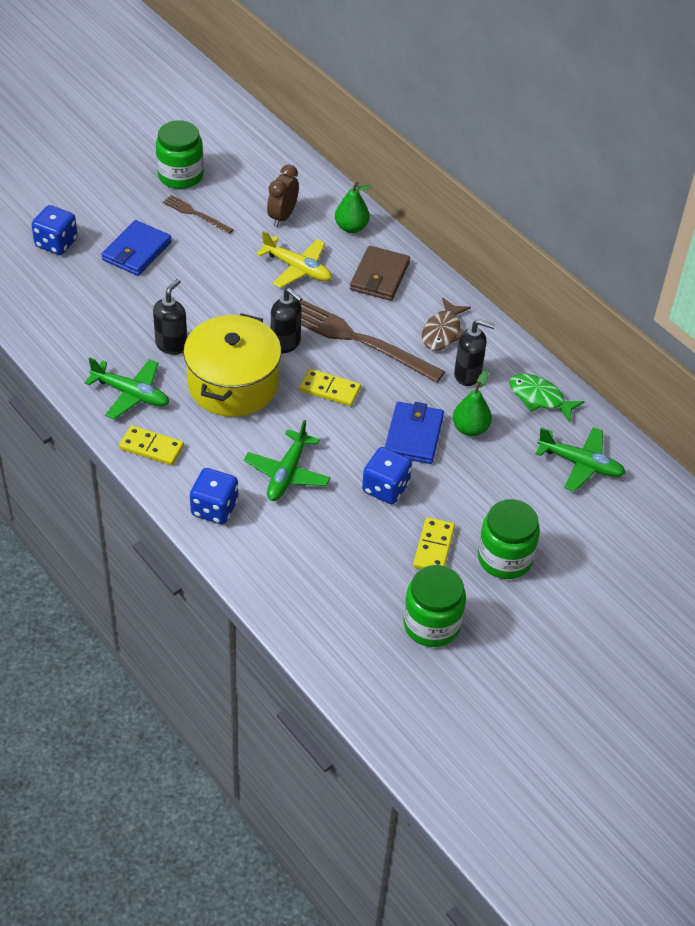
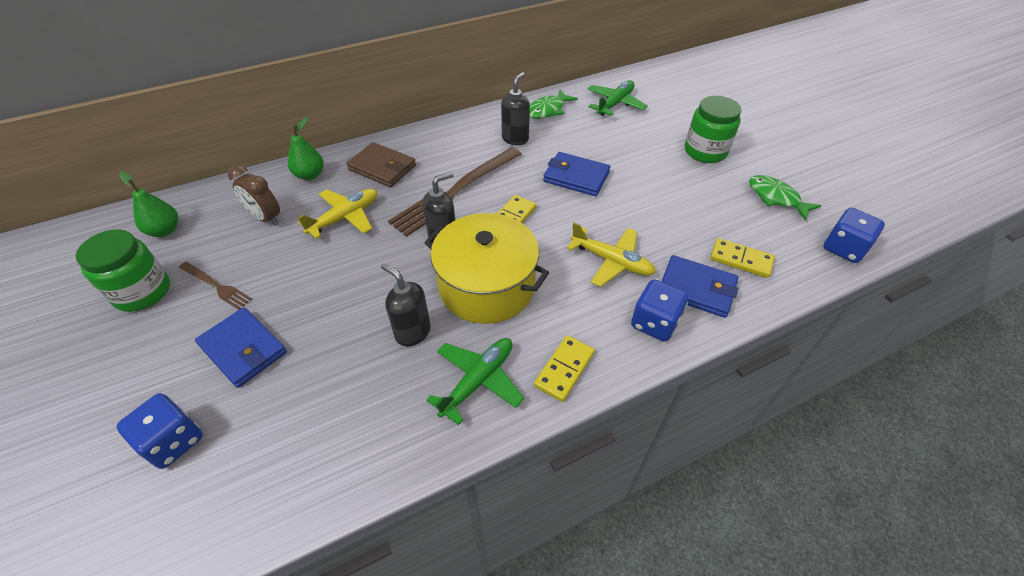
camera: 75 degrees left, 0 degrees up
brown fork [163,195,233,234] -> brown fork turned 105 degrees counterclockwise [179,262,252,310]
green plane [244,420,331,501] -> yellow plane [567,223,656,287]
blue dice [362,447,412,504] -> blue dice moved to [823,208,885,263]
green jar [403,565,466,647] -> green fish [749,175,822,221]
yellow domino [413,517,455,569] -> yellow domino moved to [710,238,775,278]
brown fish [422,298,471,351] -> none
green pear [453,371,492,436] -> green pear moved to [119,172,178,237]
none -> blue wallet [661,255,738,318]

